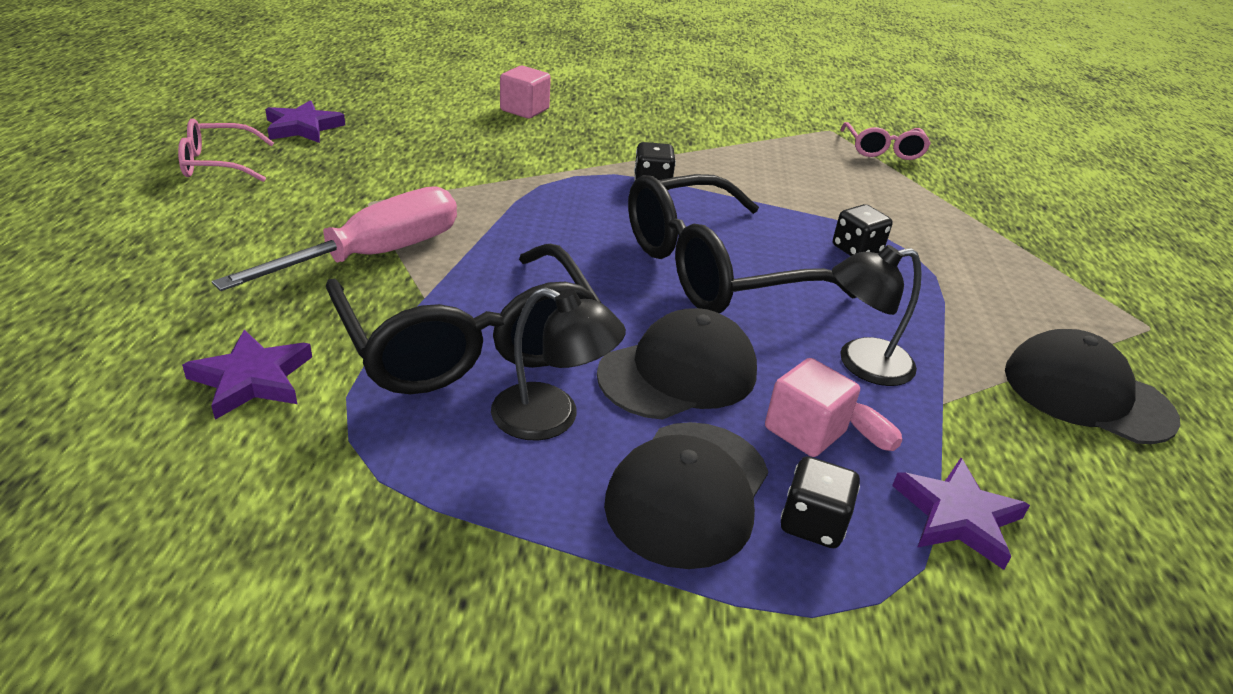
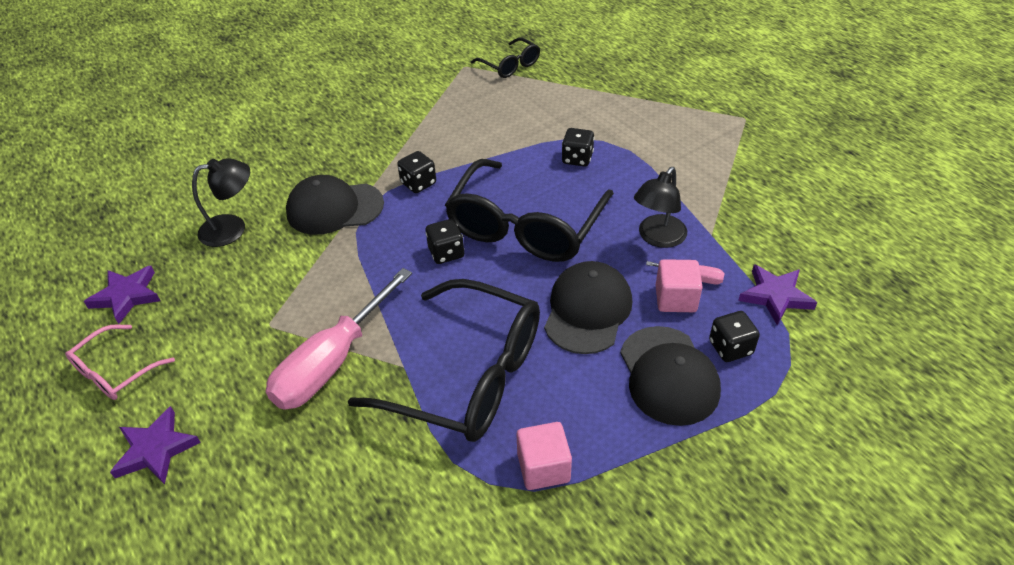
camera: 35 degrees left, 10 degrees up
purple star [182,329,312,420] -> purple star moved to [110,406,201,485]
pink screwdriver [212,186,457,291] -> pink screwdriver turned 150 degrees counterclockwise [266,268,412,410]
black lamp [491,287,626,441] -> black lamp moved to [192,158,250,247]
pink cube [500,66,551,119] -> pink cube moved to [517,422,572,490]
pink glasses [840,122,931,160] -> black glasses [471,38,540,78]
black cap [1005,329,1180,444] -> black cap moved to [286,175,384,235]
none -> black dice [426,219,464,264]

